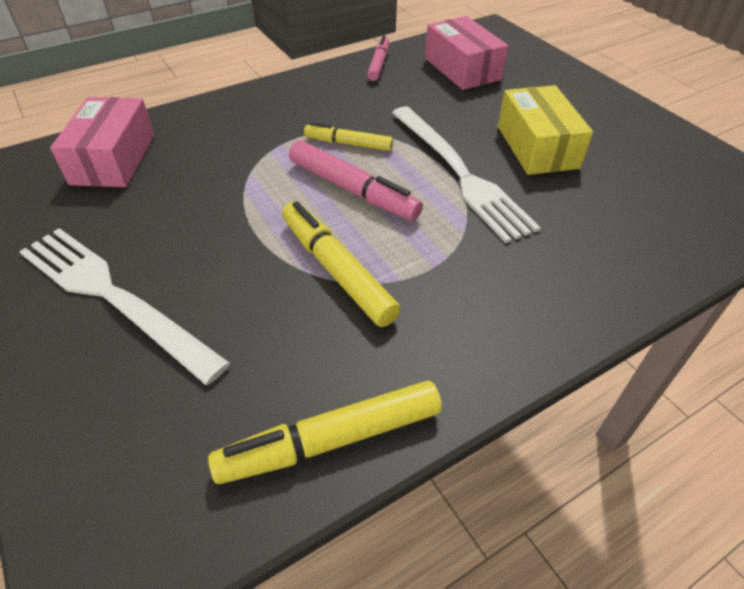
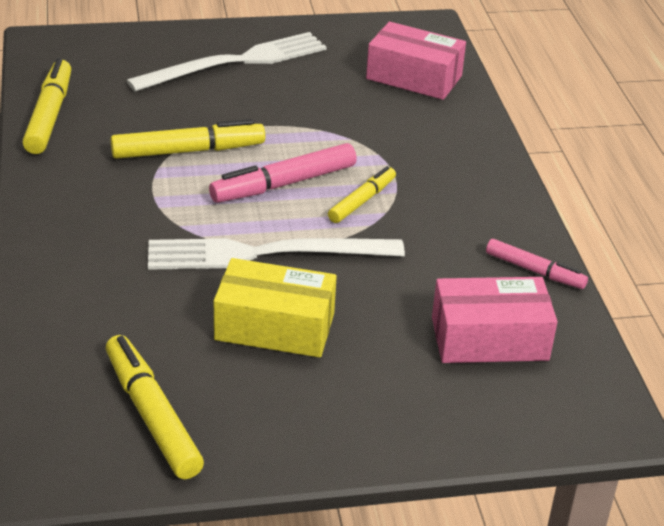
camera: 110 degrees right, 10 degrees down
none -> yellow marker [106,335,204,479]

